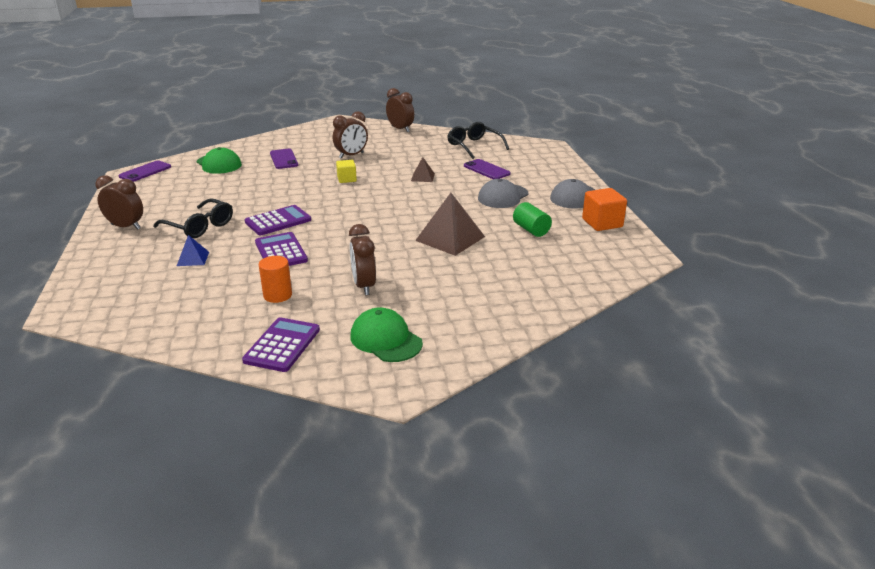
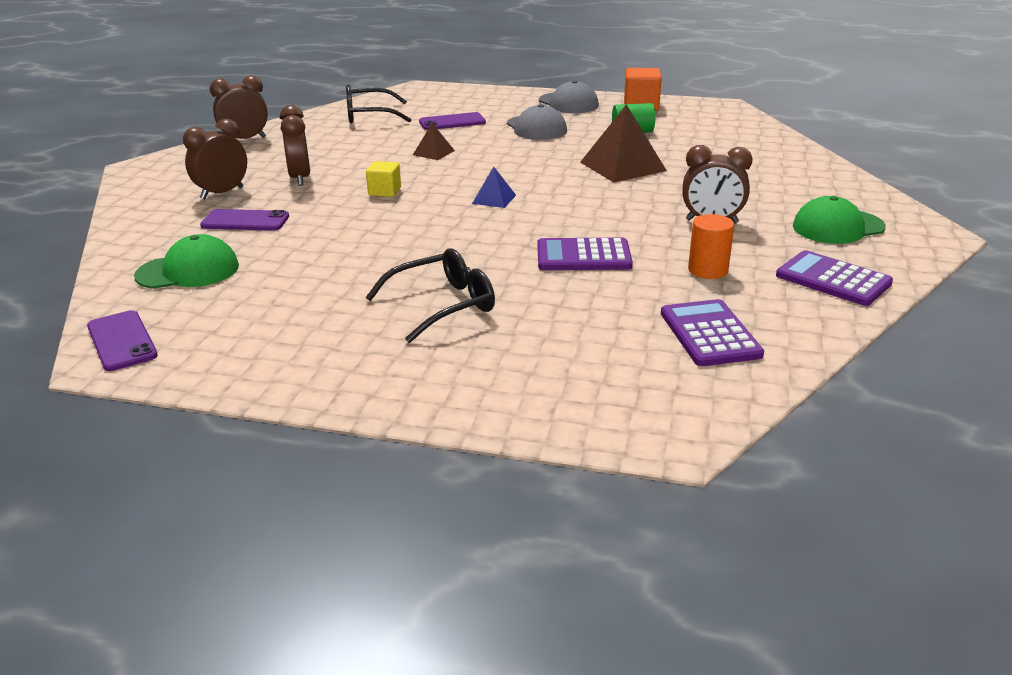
camera: 65 degrees left, 0 degrees up
brown clock [95,175,143,229] -> brown clock moved to [183,119,247,199]
blue pyramid [177,235,209,266] -> blue pyramid moved to [472,166,516,208]
purple calculator [245,205,311,235] -> purple calculator moved to [661,299,764,366]

